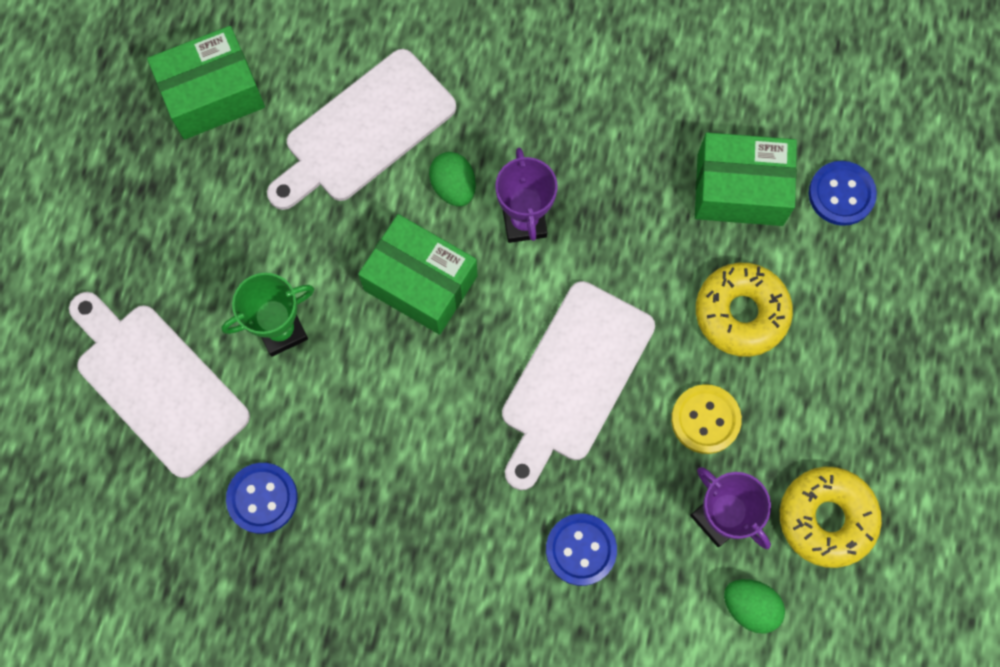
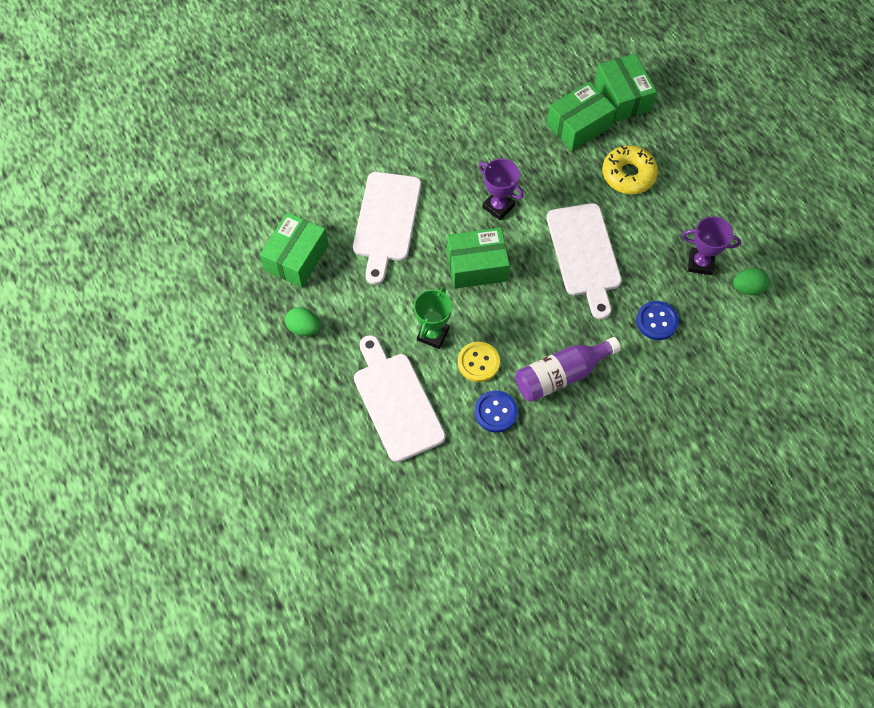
camera: 40 degrees left, 10 degrees down
white cutting board [69,292,250,478] -> white cutting board turned 60 degrees clockwise [354,335,446,462]
green egg [429,152,476,207] -> green egg moved to [285,307,320,336]
yellow button [671,384,742,454] -> yellow button moved to [458,342,500,382]
yellow donut [780,467,882,568] -> none
blue button [809,161,877,226] -> green box [595,54,657,122]
none -> purple bottle [515,337,621,402]

